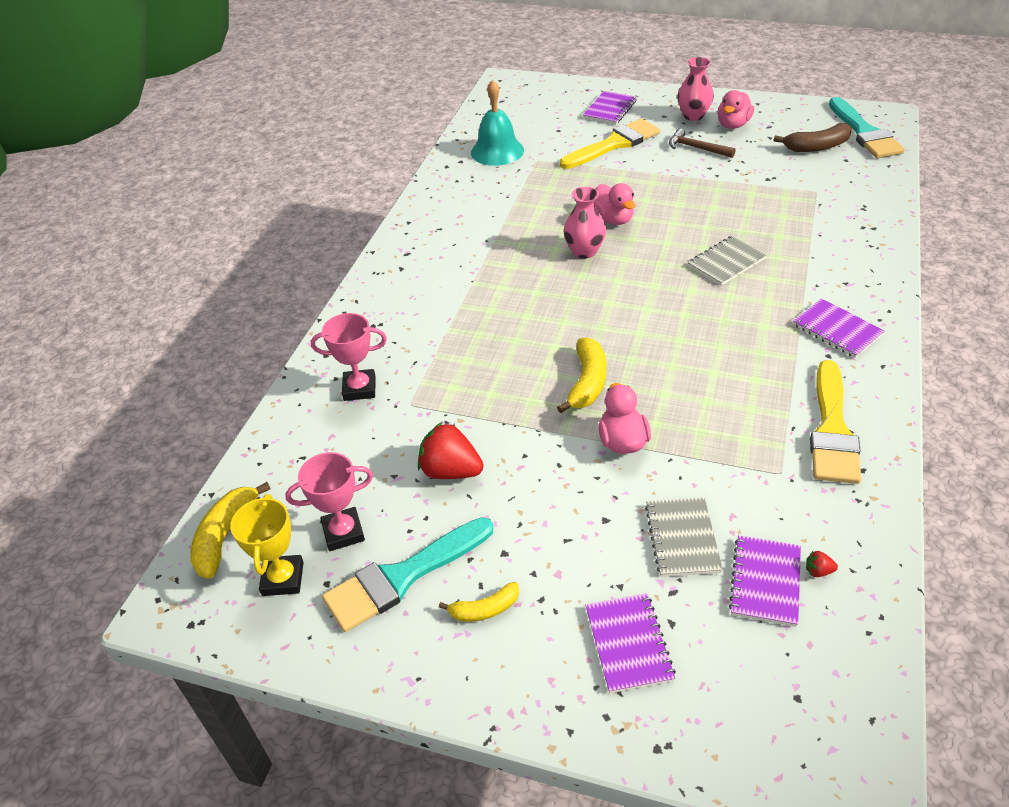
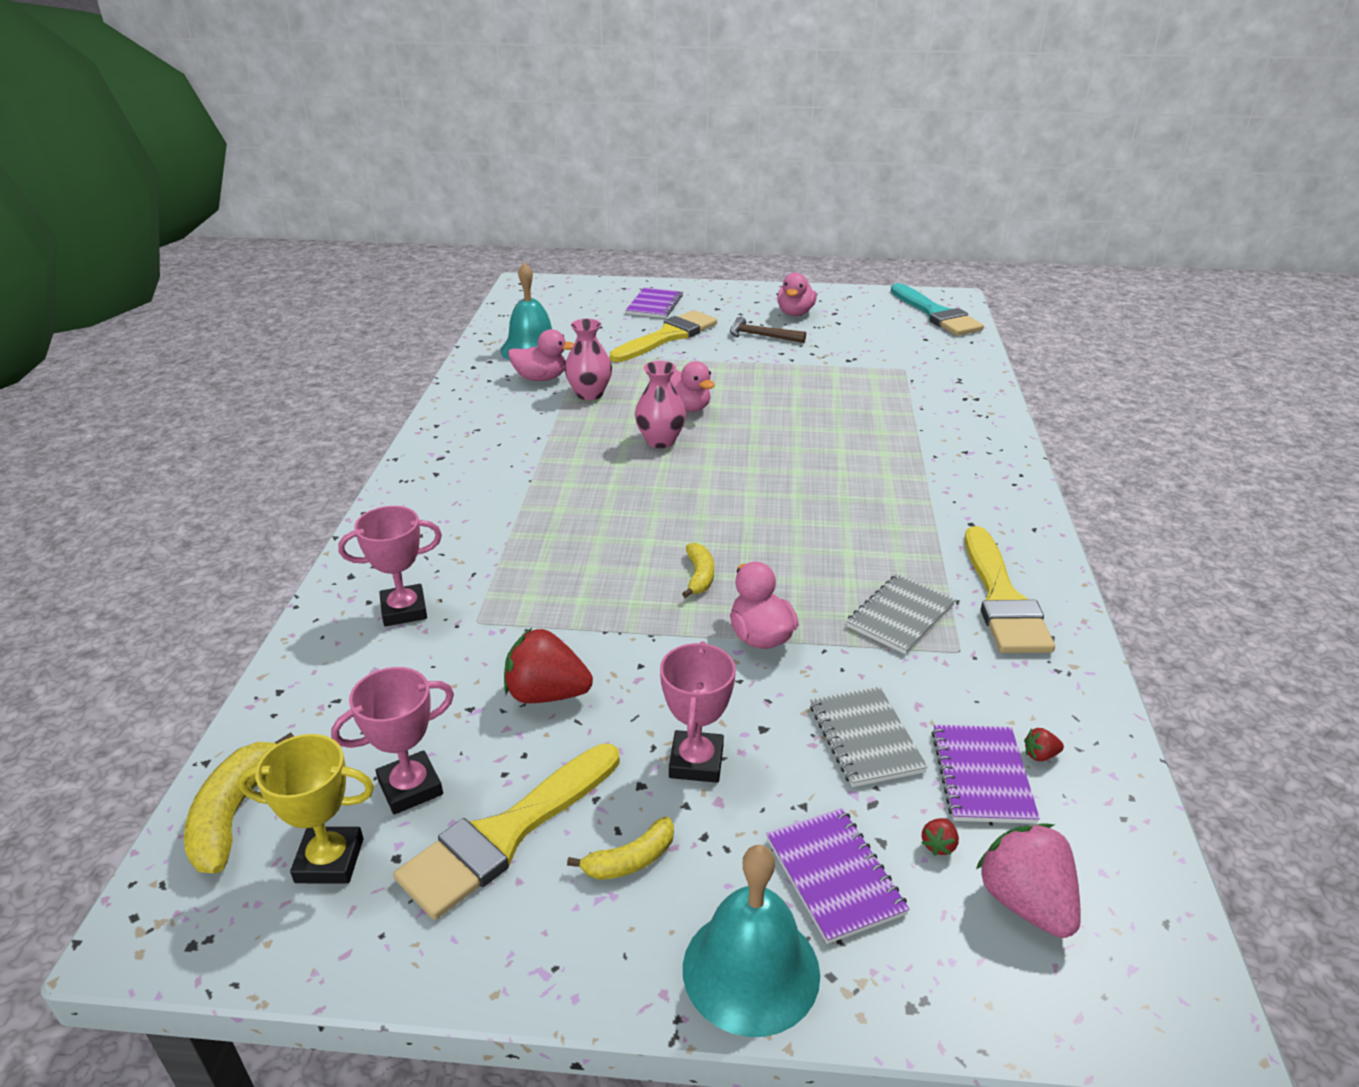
camera: 15 degrees left, 10 degrees down
yellow trophy [230,494,304,596] -> yellow trophy turned 75 degrees counterclockwise [238,734,374,884]
turquoise brush [322,517,493,632] -> yellow brush [394,743,620,920]
yellow banana [557,337,606,413] -> yellow banana [682,543,714,598], size x0.63
pink vase [677,57,714,121] -> pink vase moved to [565,319,612,400]
grey notebook [688,236,767,286] -> grey notebook moved to [846,574,956,654]
brown banana [774,123,852,152] -> none
purple notebook [793,298,884,358] -> none
none -> pink duck [508,329,574,381]
none -> pink trophy [660,641,736,783]
none -> turquoise bell [683,845,820,1037]
none -> red strawberry [921,818,959,856]
none -> pink strawberry [976,824,1081,938]

